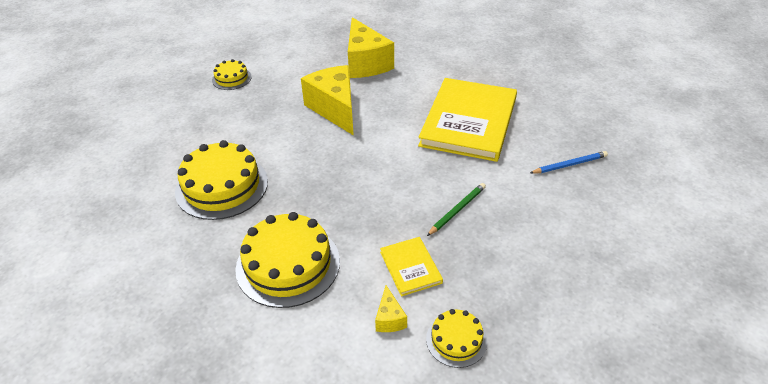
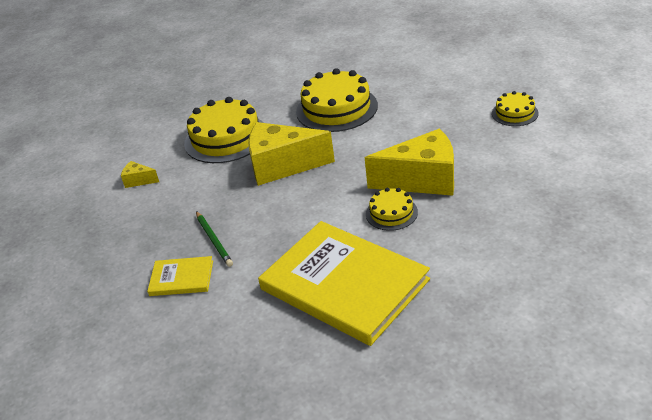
camera: 115 degrees right, 5 degrees down
yellow cheese [348,17,394,78] -> yellow cheese moved to [248,122,335,186]
yellow book [380,237,443,296] -> yellow book moved to [147,256,213,296]
yellow cake [426,309,487,368] -> yellow cake moved to [366,188,418,231]
blue pencil [530,151,608,174] -> none

